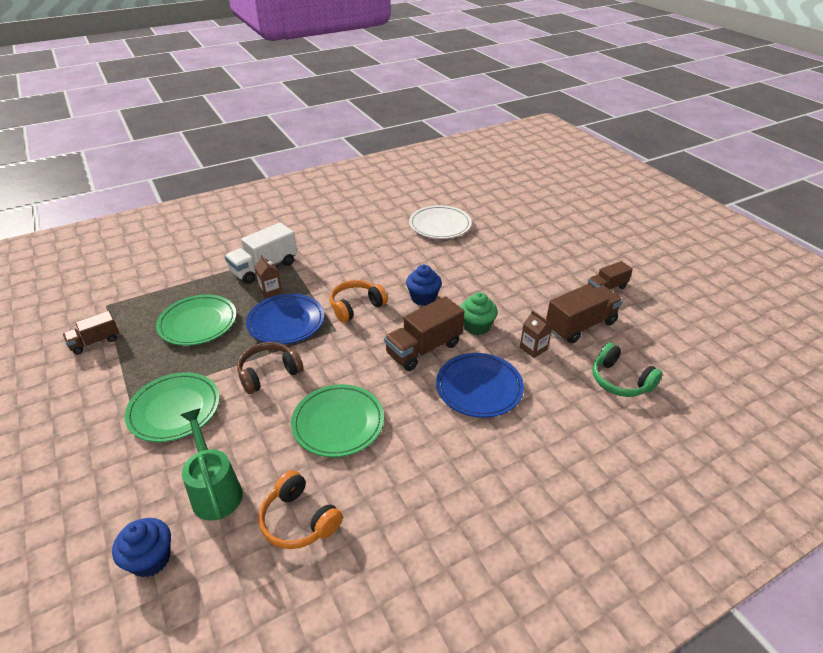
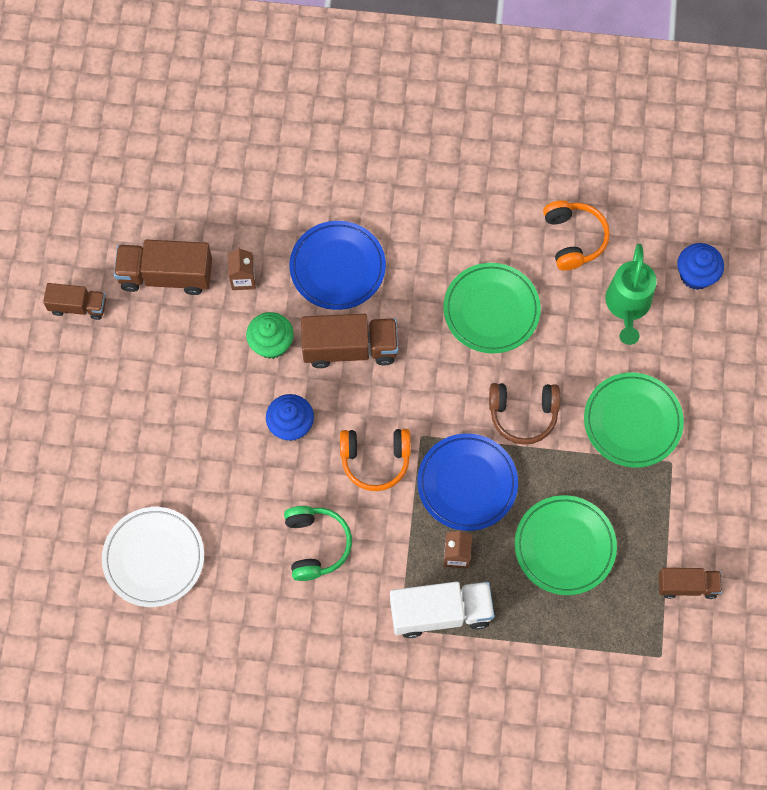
camera: 145 degrees left, 30 degrees up
green headphones [592,343,663,397] -> green headphones moved to [284,506,352,581]

